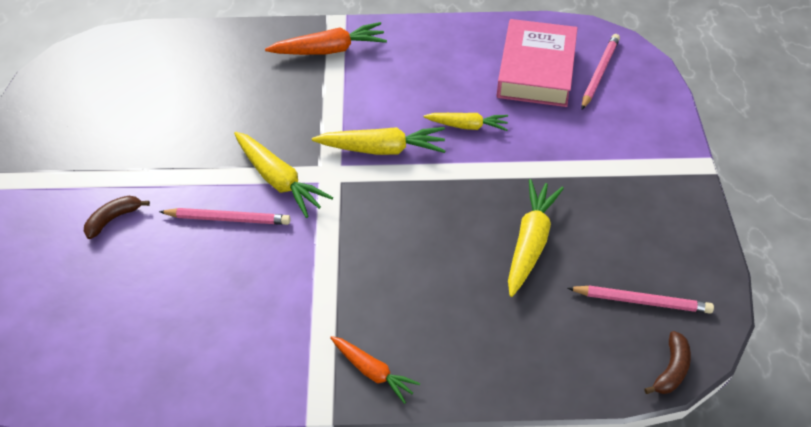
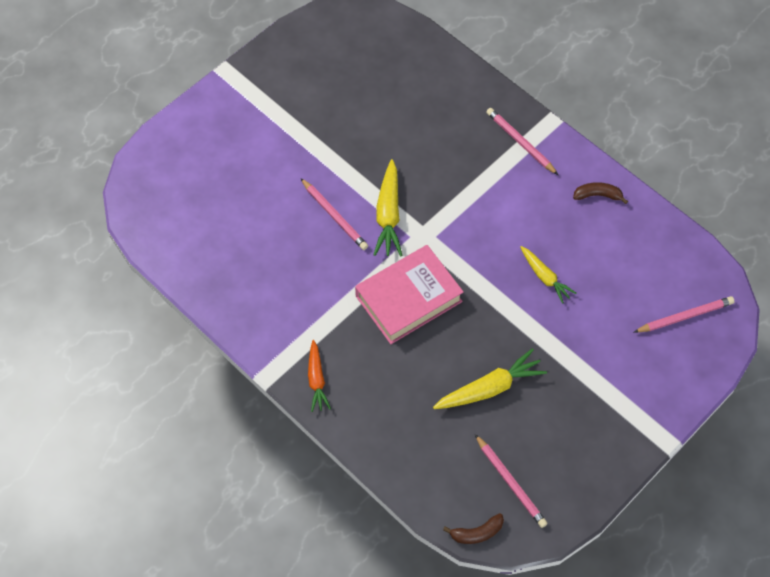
camera: 45 degrees right, 10 degrees up
brown banana [84,196,150,239] -> brown banana moved to [573,182,628,204]
orange carrot [265,22,387,55] -> pink pencil [486,108,558,175]
yellow carrot [312,127,446,155] -> none
pink book [497,19,578,107] -> pink book moved to [355,245,464,344]

